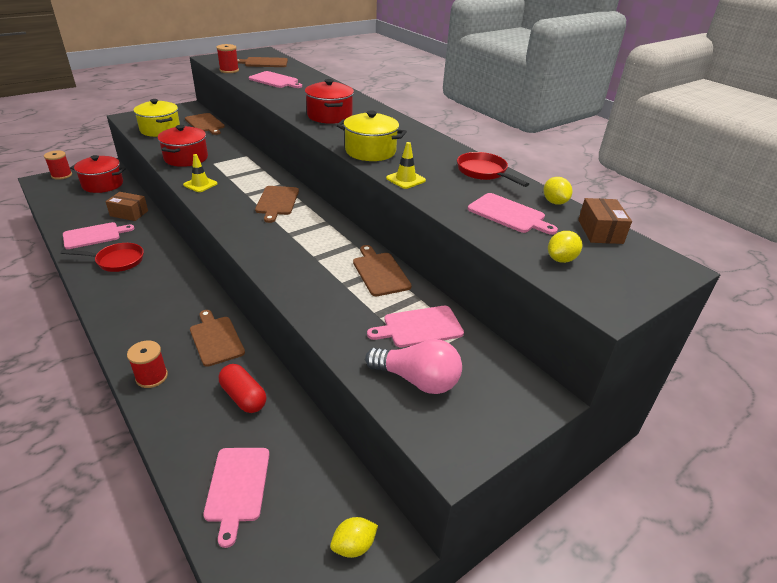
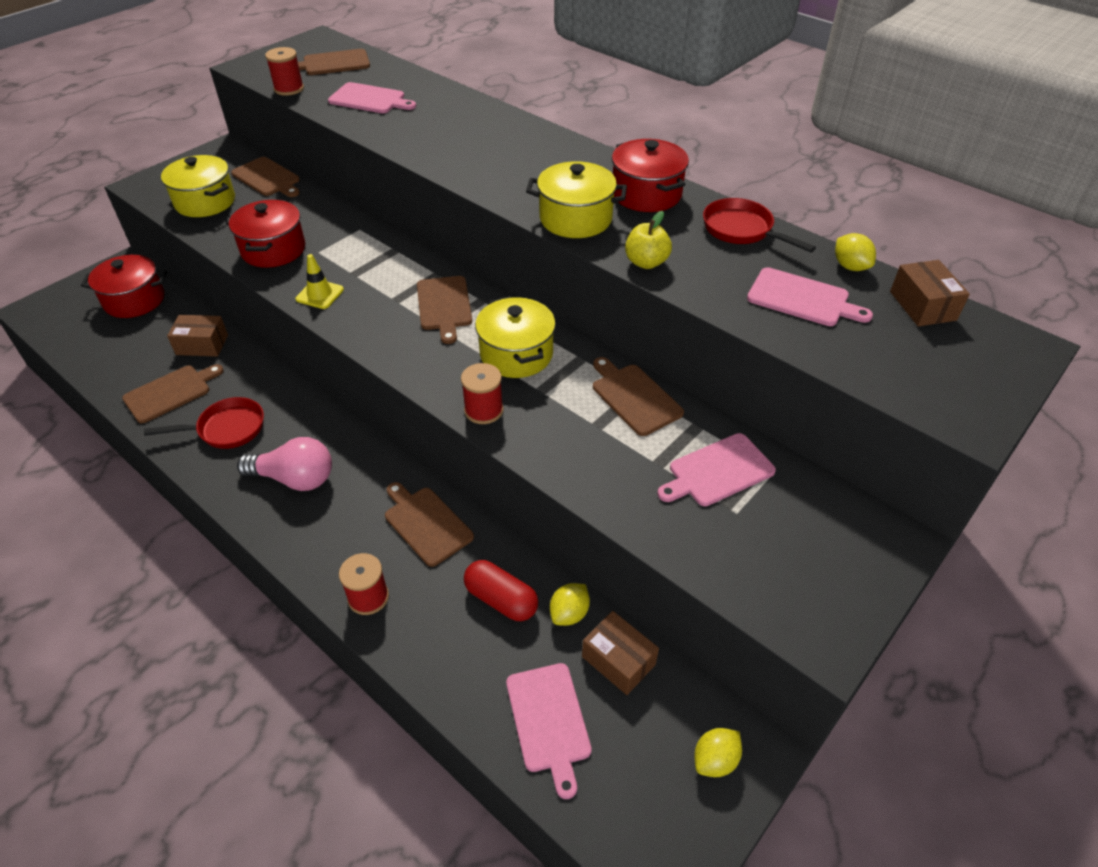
camera: 10 degrees left, 10 degrees up
red spool [44,150,72,180] -> red spool moved to [461,363,504,424]
pink cutting board [63,222,134,249] -> brown cutting board [122,364,224,423]
red pot [305,79,354,124] -> red pot moved to [612,139,689,212]
pink light bulb [365,339,462,394] -> pink light bulb moved to [237,437,332,491]
yellow traffic cone [386,142,426,189] -> yellow apple [625,211,672,269]
yellow lemon [548,231,582,263] -> yellow lemon moved to [550,583,590,626]
none -> yellow pot [475,296,556,378]
none -> brown box [582,611,659,695]

